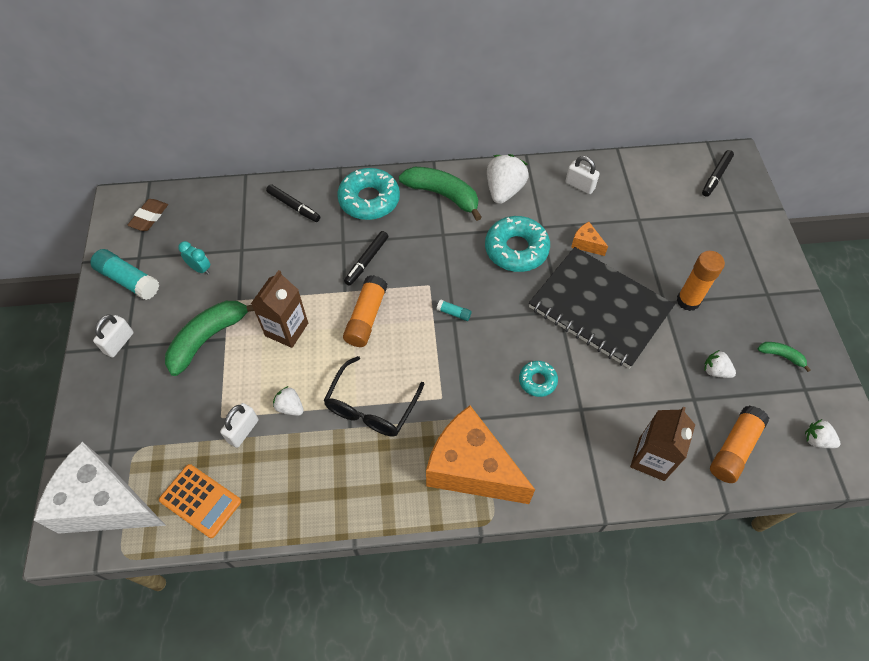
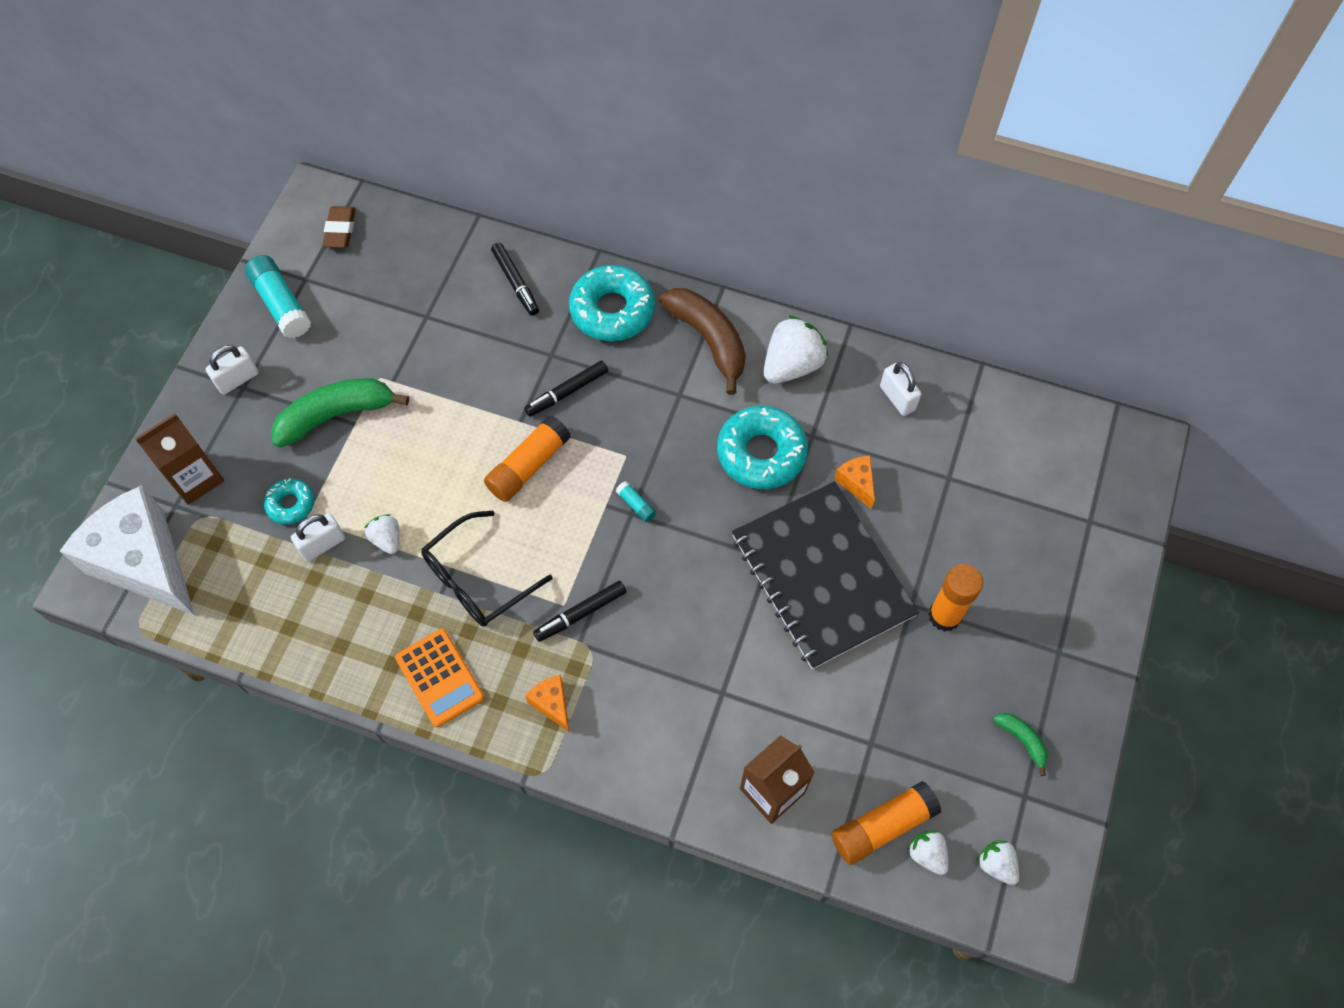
camera: 25 degrees right, 5 degrees up
brown eraser [127,199,168,231] -> brown eraser turned 45 degrees counterclockwise [322,206,356,248]
orange calculator [159,464,241,538] -> orange calculator moved to [395,628,484,727]
turquoise clock [178,241,210,274] -> none
brown carton [251,270,308,348] -> brown carton moved to [135,413,224,505]
green banana [399,167,482,221] -> brown banana [659,288,746,395]
orange cheese [426,406,535,504] -> orange cheese [525,675,569,732], size x0.40
turquoise donut [519,361,558,397] -> turquoise donut moved to [264,478,314,525]
black marker [702,150,734,197] -> black marker moved to [533,581,627,642]
white strawberry [705,350,736,378] -> white strawberry moved to [907,830,949,875]

